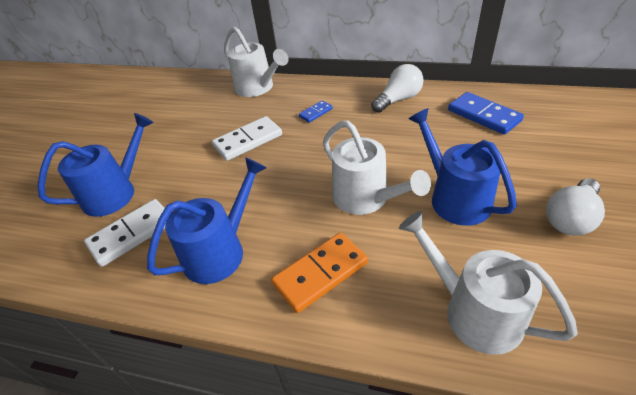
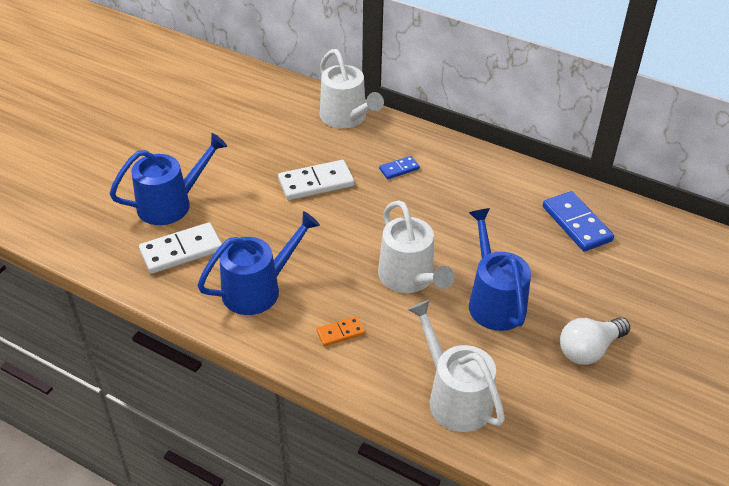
camera: 10 degrees right, 0 degrees up
orange domino [271,233,368,313] -> orange domino [317,316,365,346], size x0.54
white light bulb [371,64,424,113] -> none

